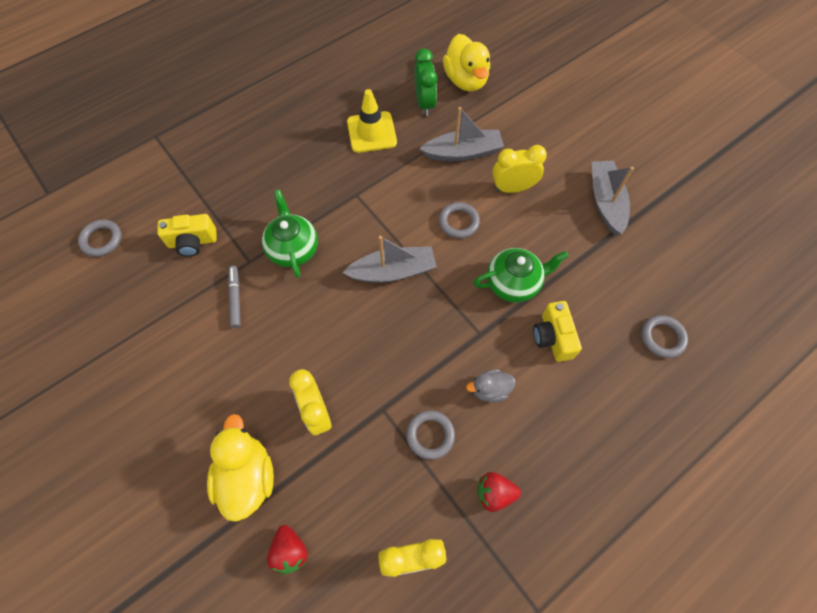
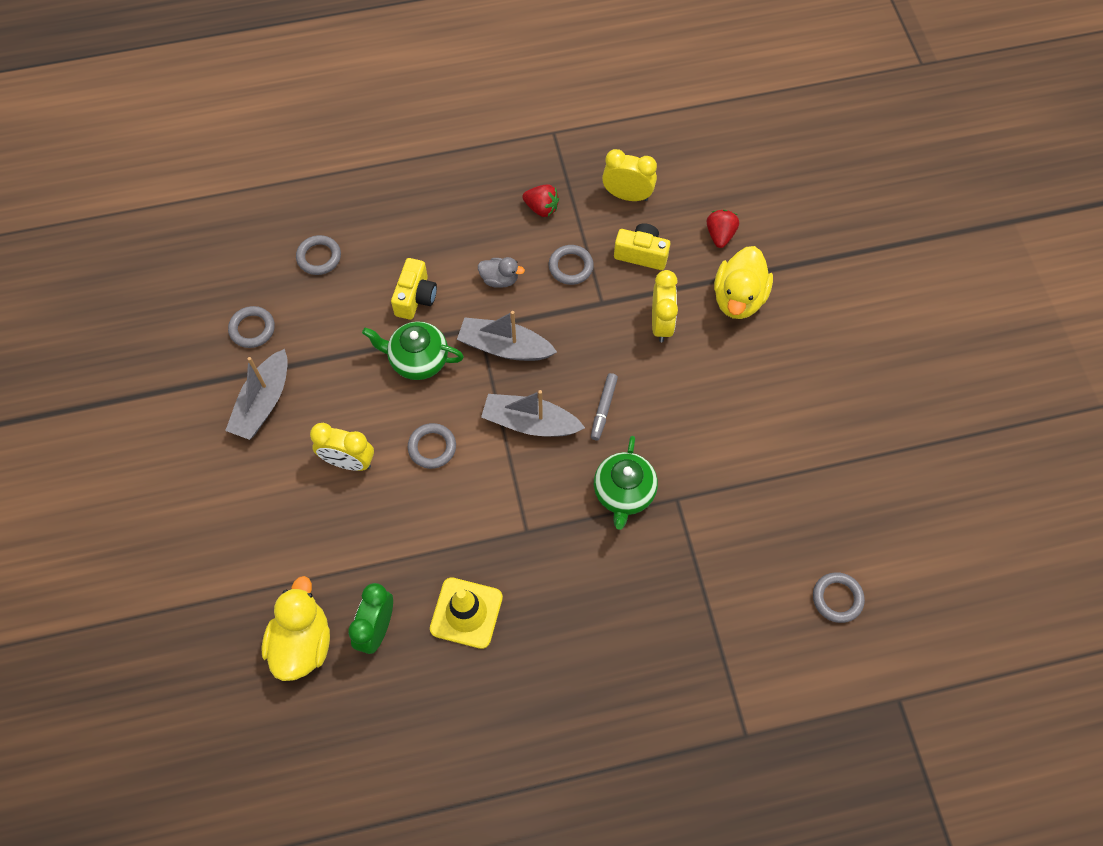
camera: 155 degrees left, 0 degrees up
yellow camera [157,214,217,257] -> yellow camera moved to [614,223,670,270]
grey marker [228,265,241,328] -> grey marker moved to [591,373,618,440]
grey boat [420,107,504,161] -> grey boat moved to [457,311,557,361]
none -> grey ring [228,306,275,348]

